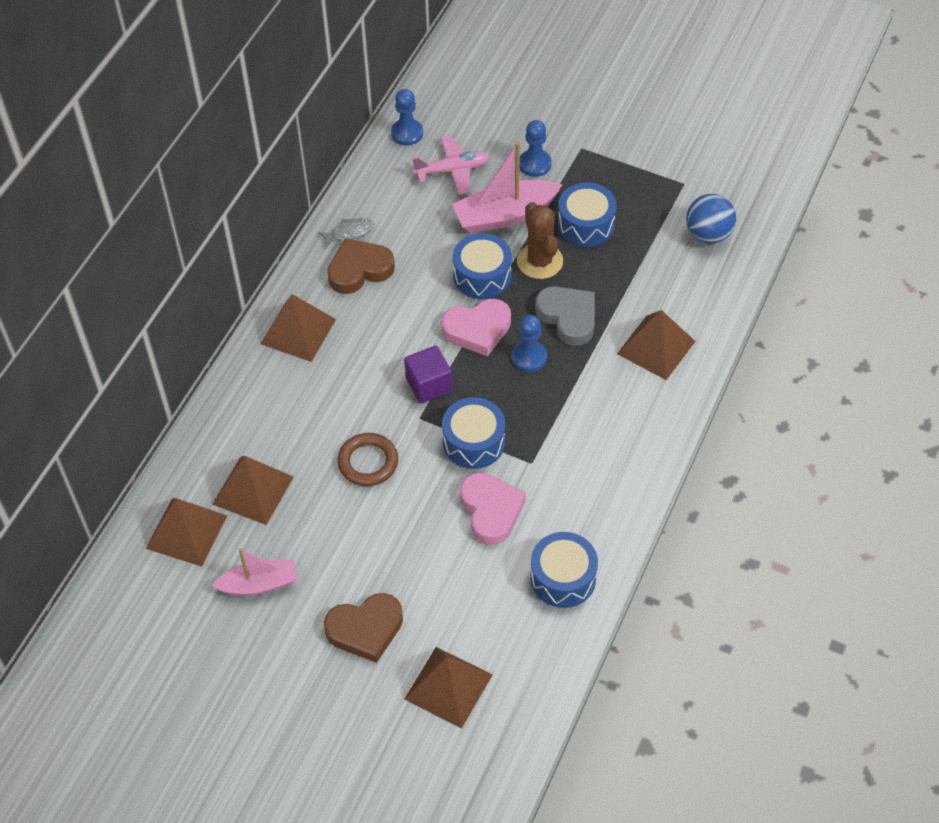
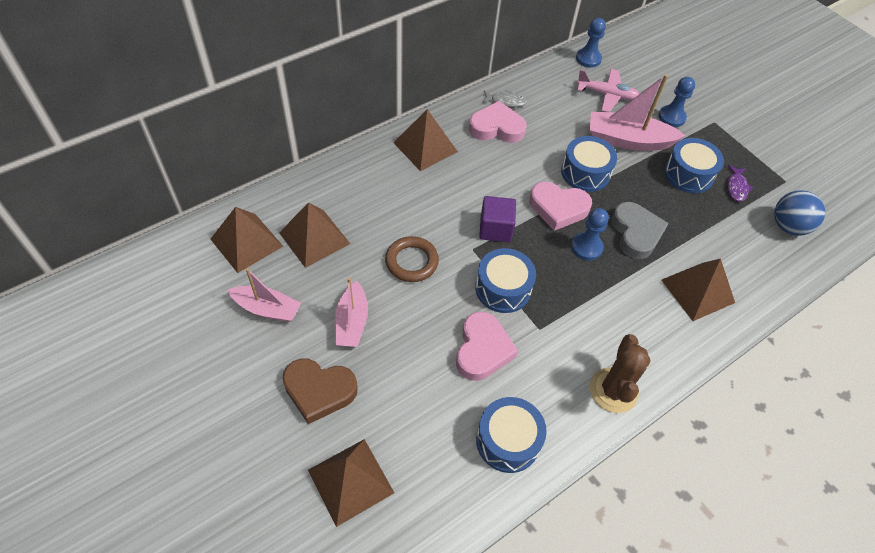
camera: 25 degrees right, 0 degrees up
brown heart [327,238,395,294] -> pink heart [469,101,527,143]
brown cactus [517,202,563,279] -> brown cactus moved to [590,334,650,413]
none -> pink boat [335,278,368,347]
none -> purple fish [727,165,753,202]

